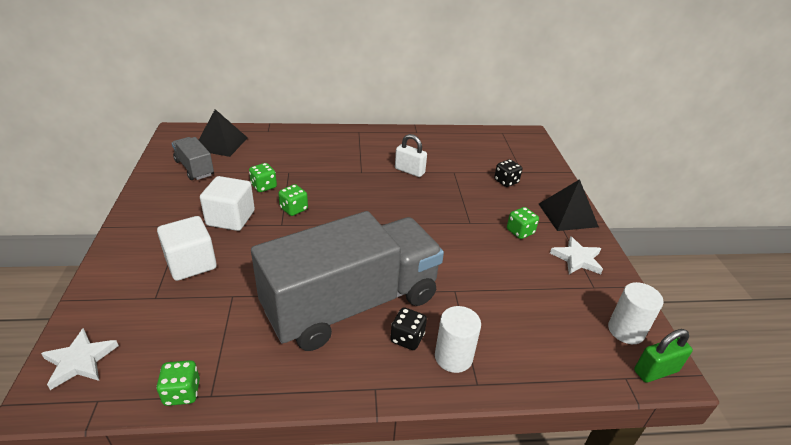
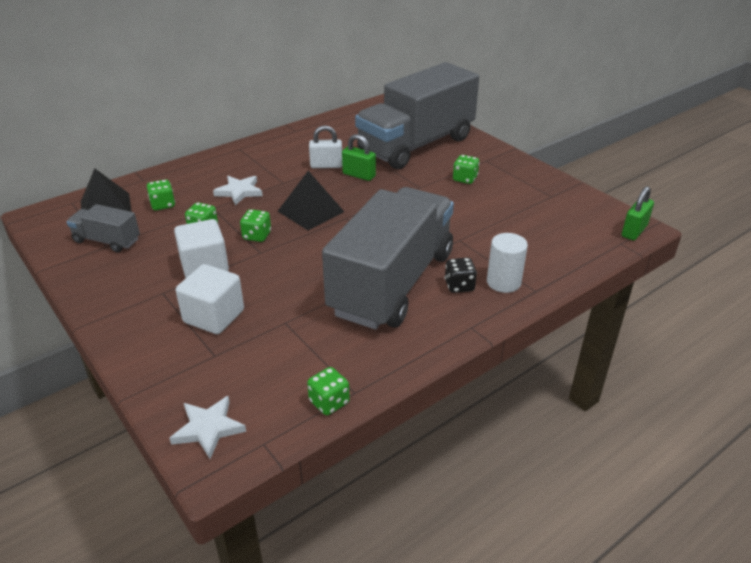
camera: 30 degrees left, 0 degrees up
black dice [494,159,522,187] -> grey truck [355,62,479,169]
black pyramid [539,179,599,231] -> black pyramid moved to [278,171,344,230]
white star [550,236,603,274] -> white star moved to [213,176,263,206]
white cylinder [608,282,663,344] -> none
none -> green dice [147,180,175,210]
none -> green padlock [342,134,376,181]

